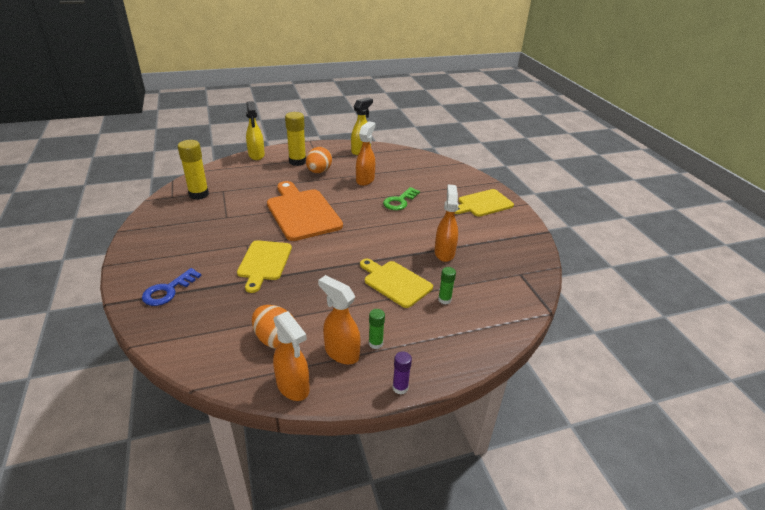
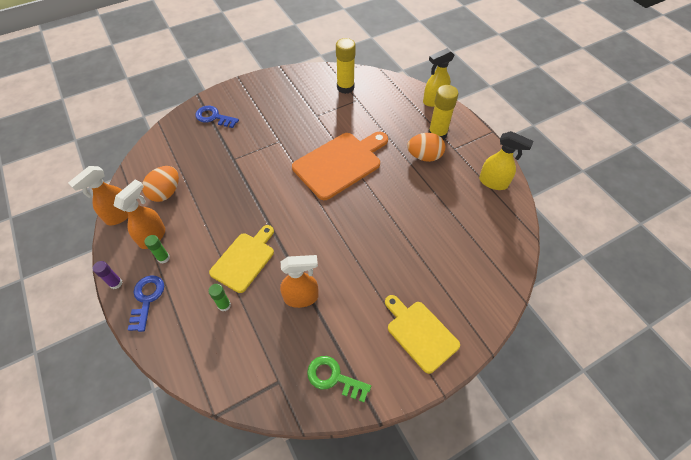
camera: 80 degrees right, 20 degrees up
yellow cutting board [237,240,292,293] -> none
orange spray bottle [356,121,375,186] -> none
green key [383,187,420,210] -> green key moved to [307,356,371,402]
none -> blue key [128,275,164,332]

